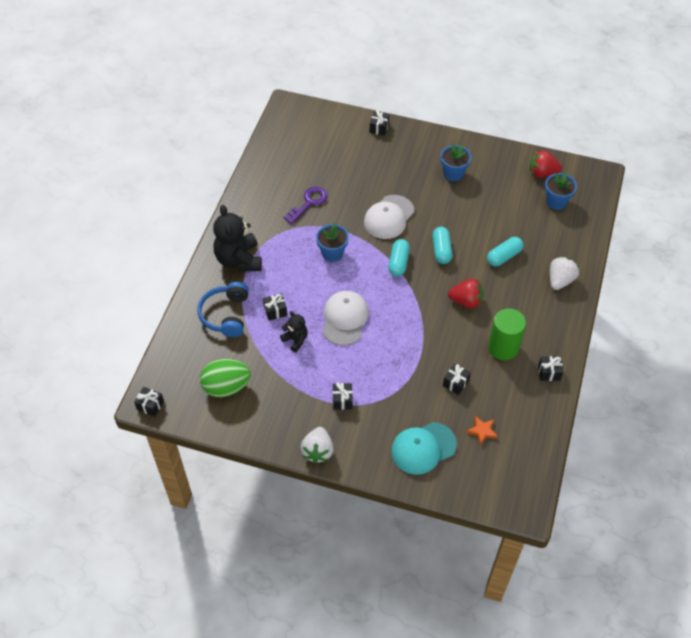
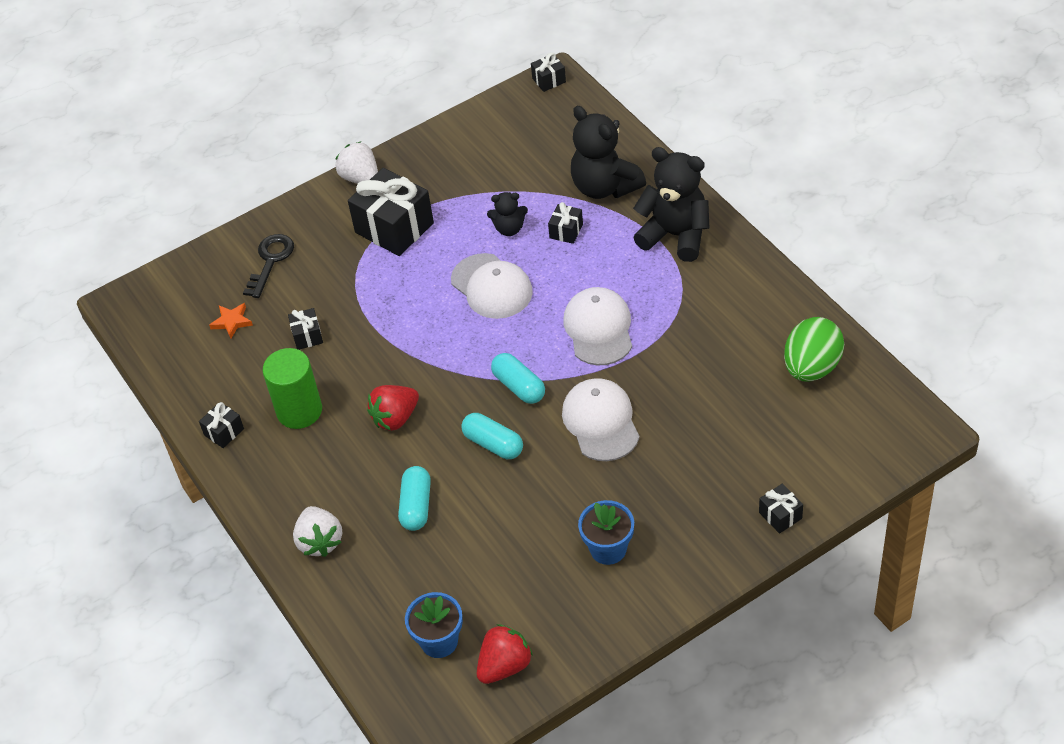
camera: 135 degrees right, 5 degrees down
blue headphones [197,282,249,337] -> black teddy bear [571,106,646,199]
green egg [200,359,251,397] -> green egg moved to [784,317,844,382]
purple key [284,187,328,224] -> none
blue flower pot [316,223,349,262] -> white cap [563,287,632,365]
black gift [333,382,353,410] -> black gift [348,168,434,256], size x2.14
turquoise cap [391,422,457,475] -> black key [243,234,294,298]

